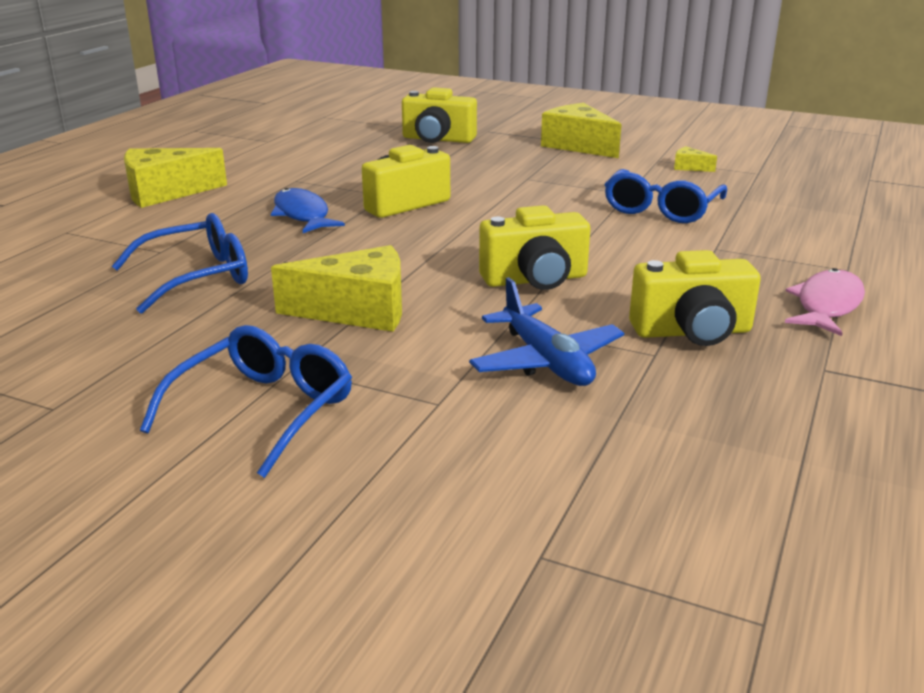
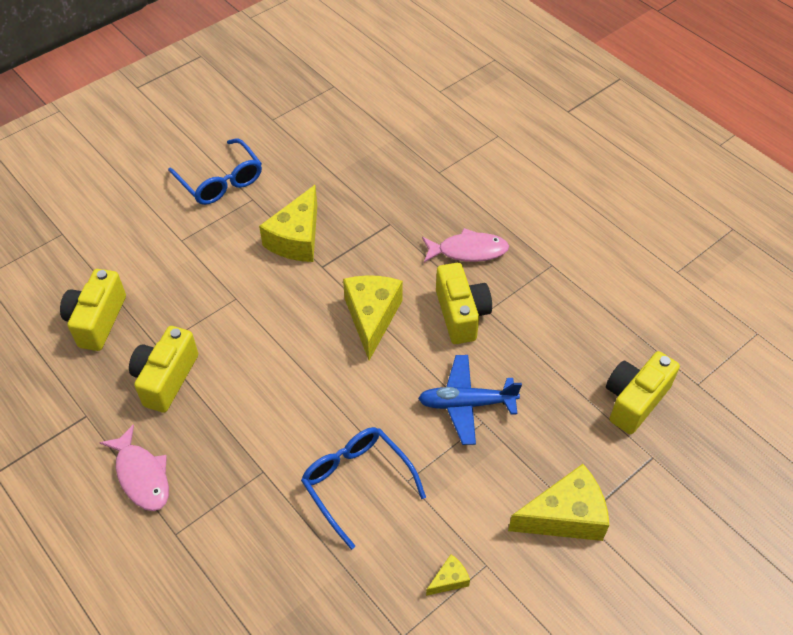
camera: 115 degrees right, 25 degrees up
blue glasses [112,213,248,314] -> none
yellow cheese [124,148,227,208] -> yellow cheese moved to [343,275,403,360]
blue fish [271,188,345,233] -> pink fish [422,228,509,262]
blue plane [469,277,624,386] -> blue plane moved to [418,355,522,445]
yellow camera [479,205,590,290] -> yellow camera moved to [60,269,126,351]

